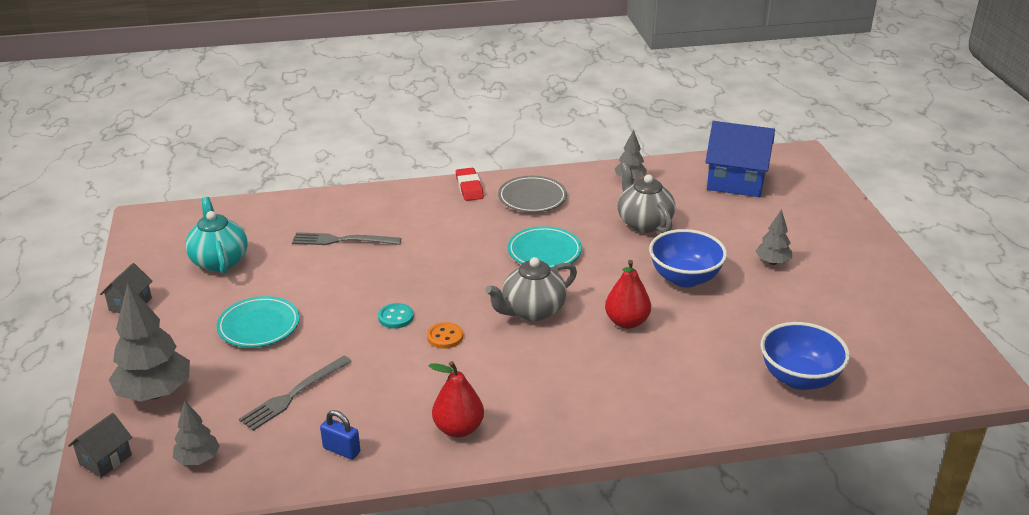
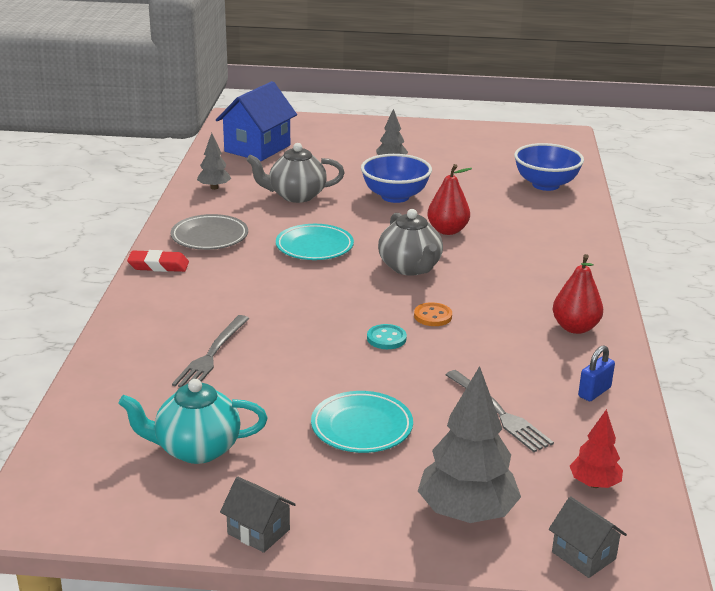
camera: 75 degrees left, 5 degrees down
grey tree [173,401,220,465] -> red tree [570,409,623,488]

